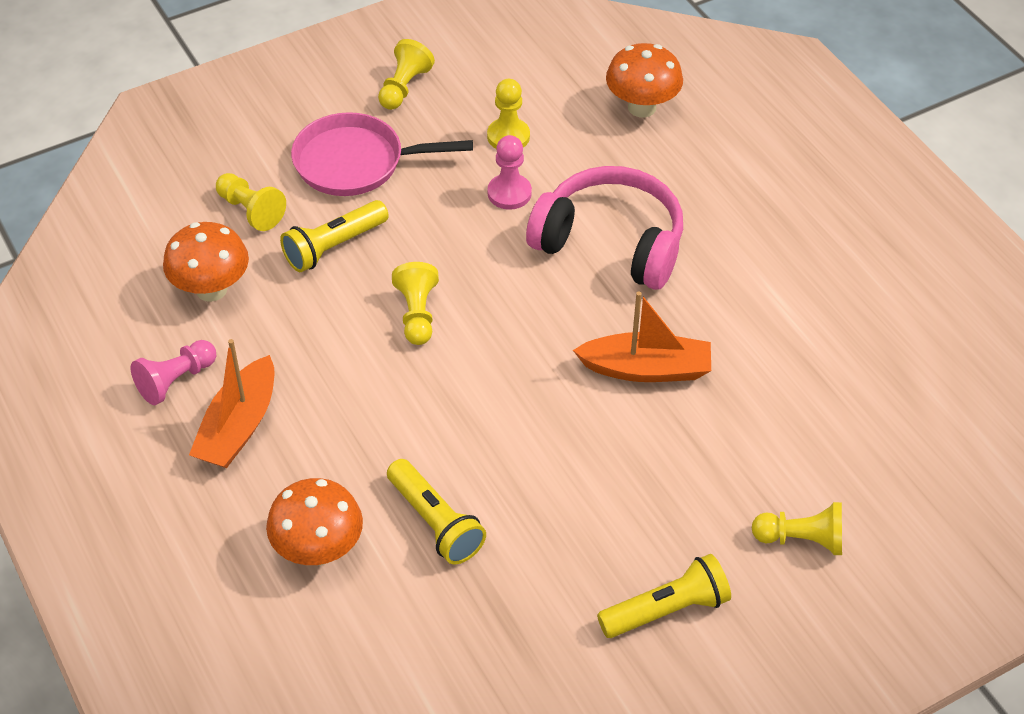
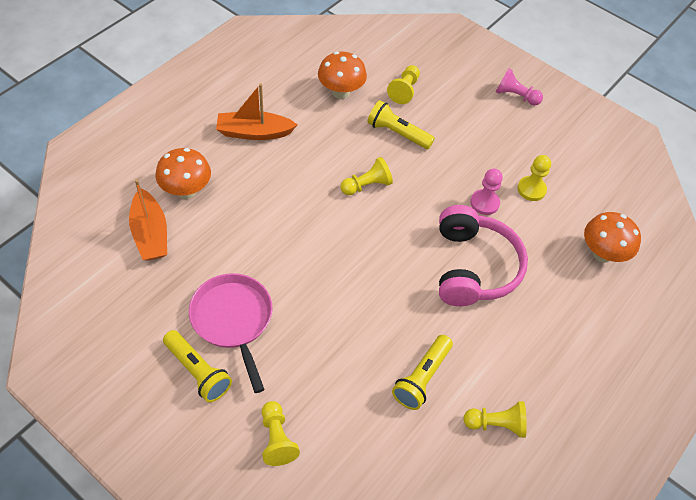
camera: 65 degrees right, 5 degrees up
pink pawn [130,340,216,405] -> pink pawn moved to [496,68,543,106]
pink pan [291,112,473,196] -> pink pan moved to [189,273,272,393]
yellow pawn [378,39,435,110] -> yellow pawn moved to [463,401,527,438]
yellow flashlight [387,459,486,565] -> yellow flashlight moved to [392,335,453,410]
orange boat [573,291,711,382] -> orange boat moved to [129,179,167,261]

